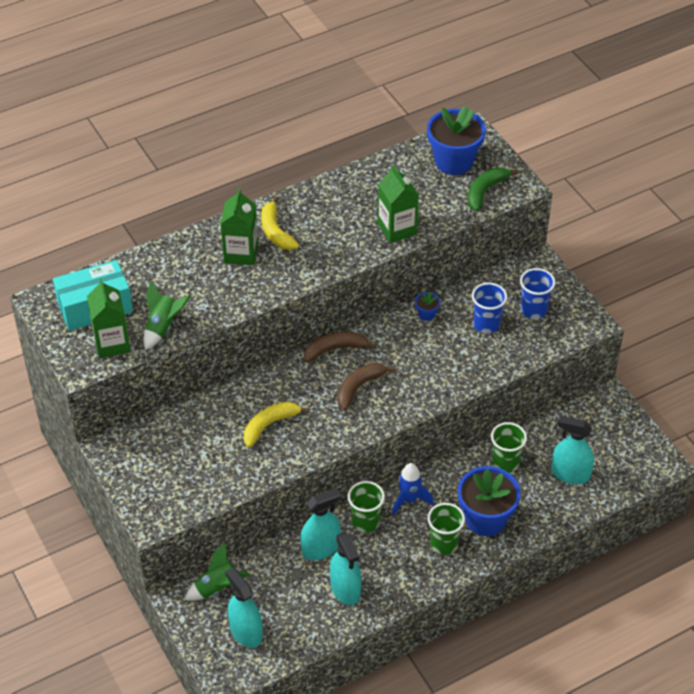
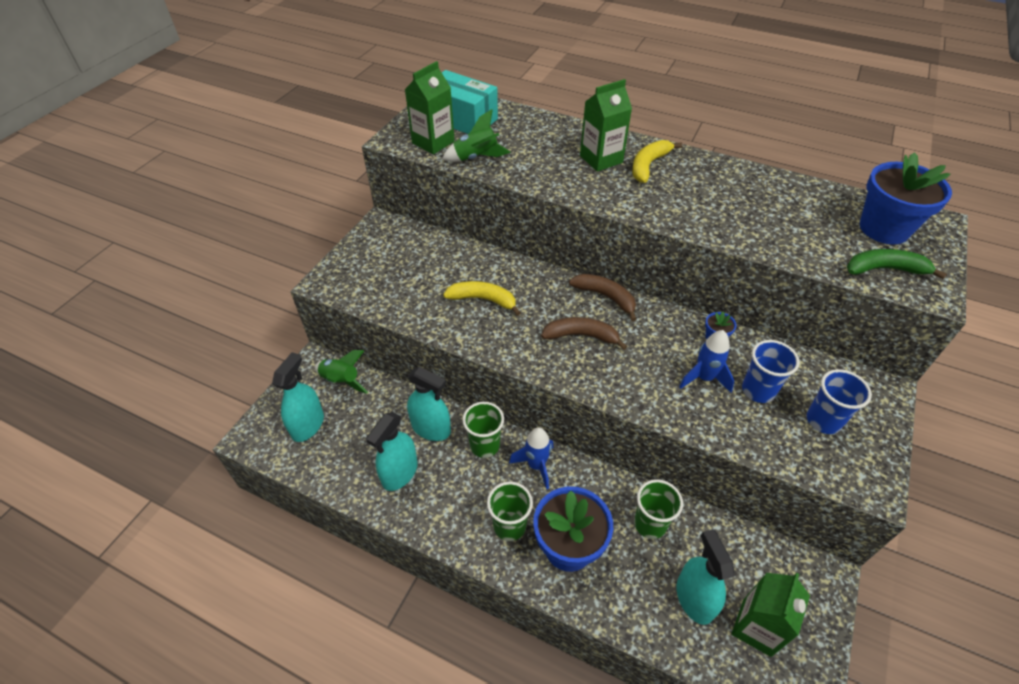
camera: 55 degrees right, 0 degrees up
green carton [378,165,419,243] -> green carton moved to [732,573,810,657]
none -> blue rocket [679,330,734,393]

